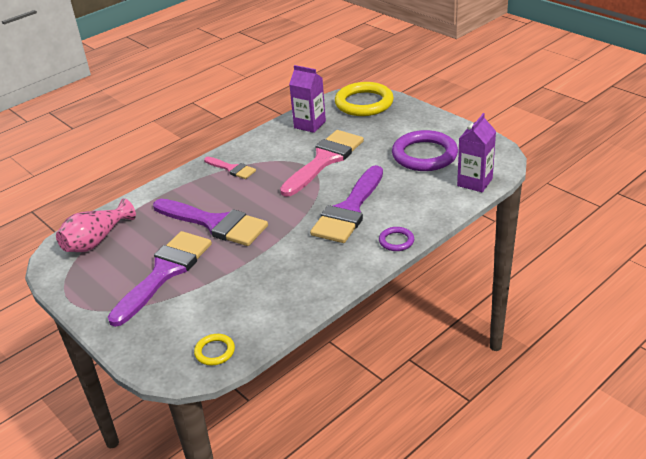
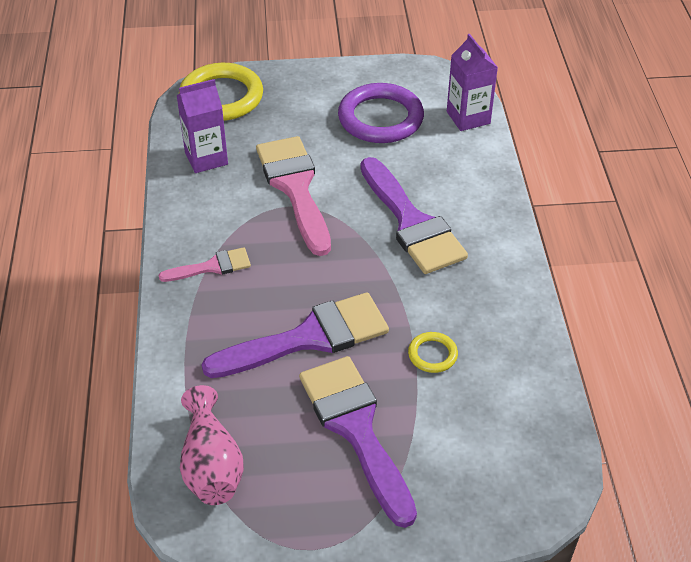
camera: 55 degrees left, 10 degrees up
yellow ring [194,334,235,365] -> yellow ring moved to [408,332,458,373]
purple ring [379,227,414,251] -> none

